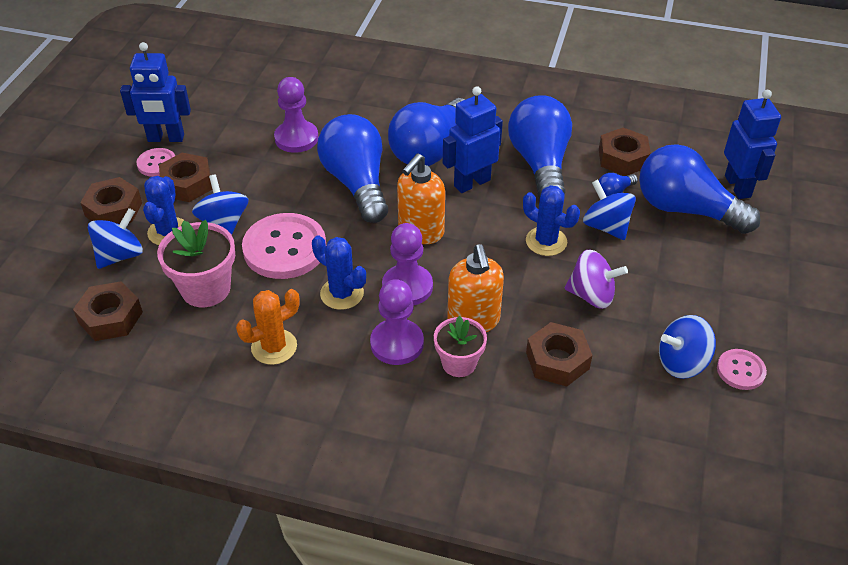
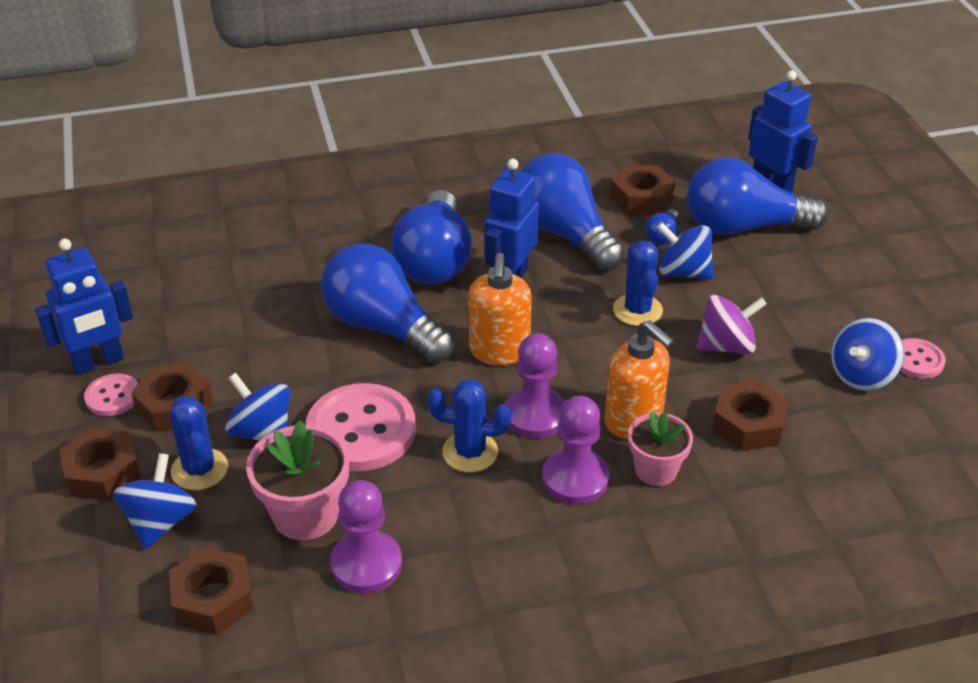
camera: 30 degrees left, 5 degrees down
orange cactus [236,289,300,365] -> none
purple pawn [274,77,318,153] -> purple pawn moved to [330,480,402,594]
blue cactus [523,185,580,256] -> blue cactus turned 75 degrees clockwise [613,240,663,326]

